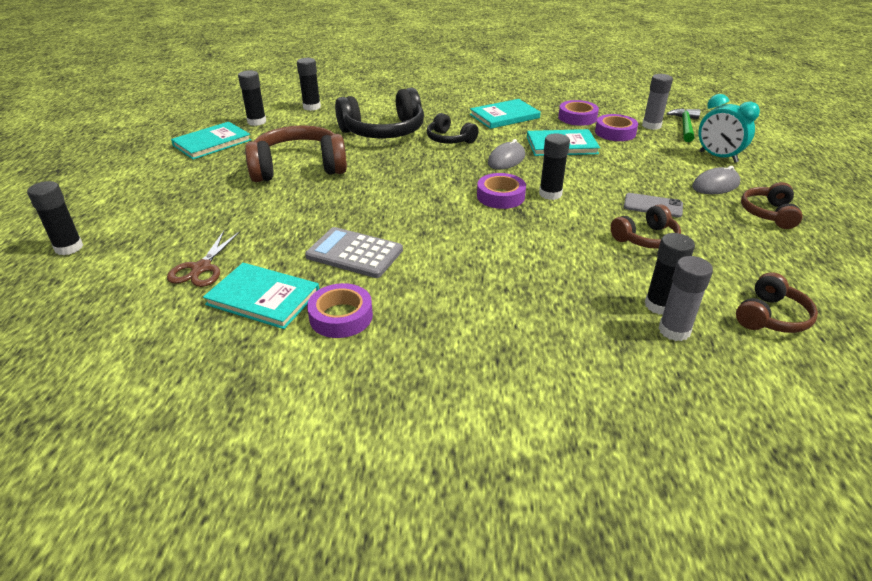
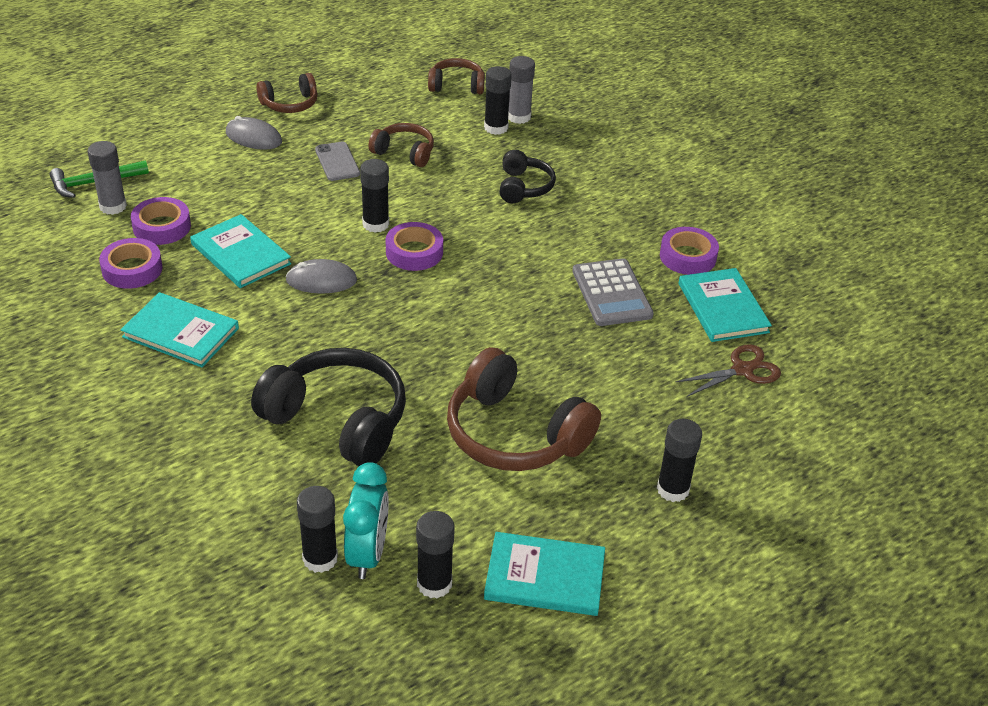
camera: 130 degrees left, 5 degrees up
black glue stick [27,181,83,255] -> black glue stick moved to [657,419,702,502]
black headphones [427,113,479,144] -> black headphones moved to [500,150,556,203]
turquoise clock [698,94,760,163] -> turquoise clock moved to [343,462,389,579]

